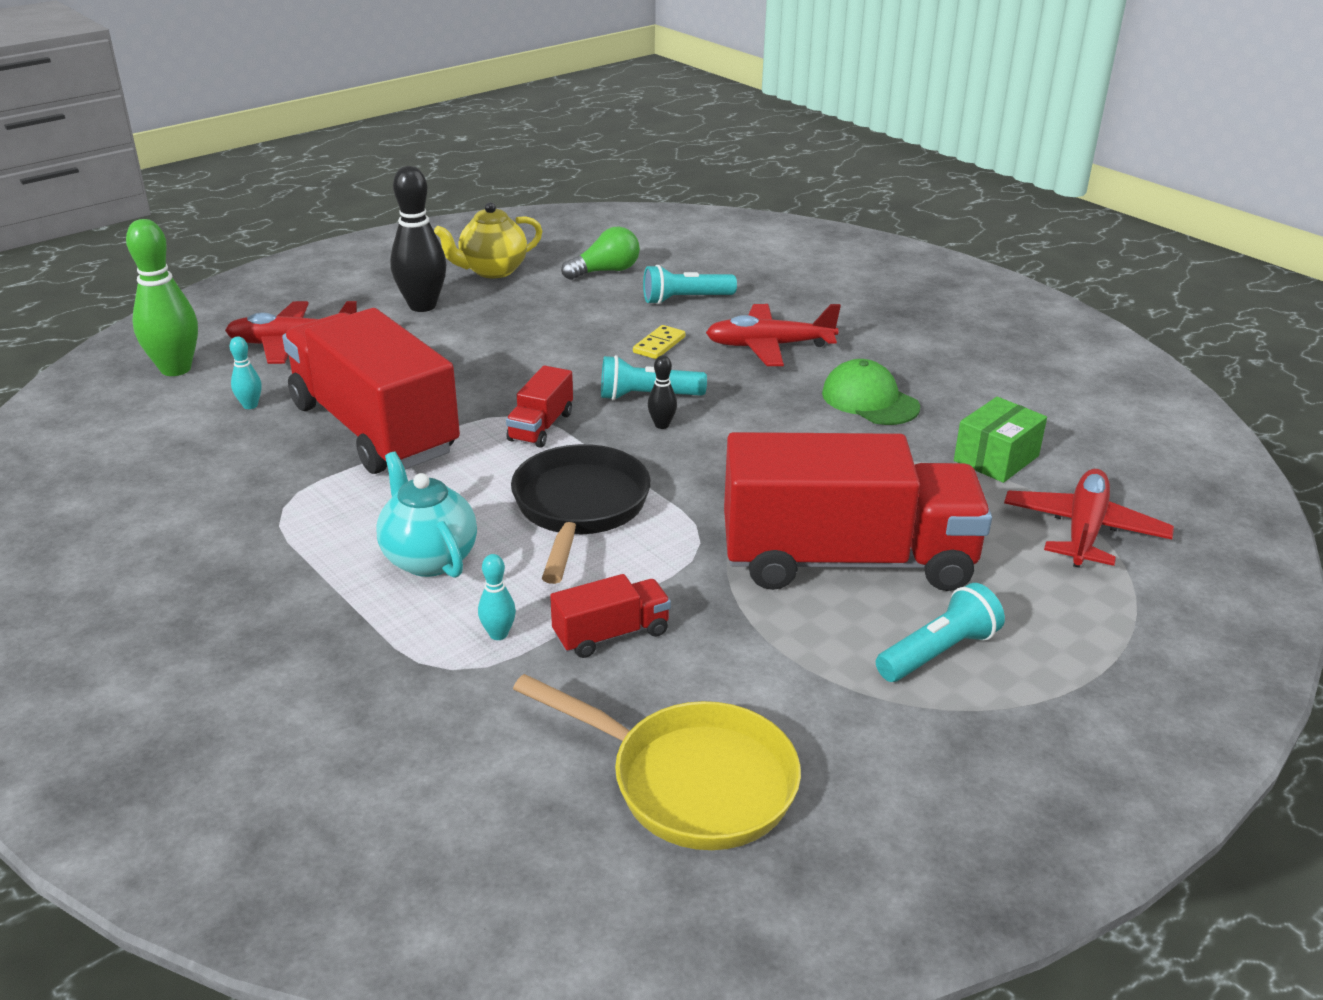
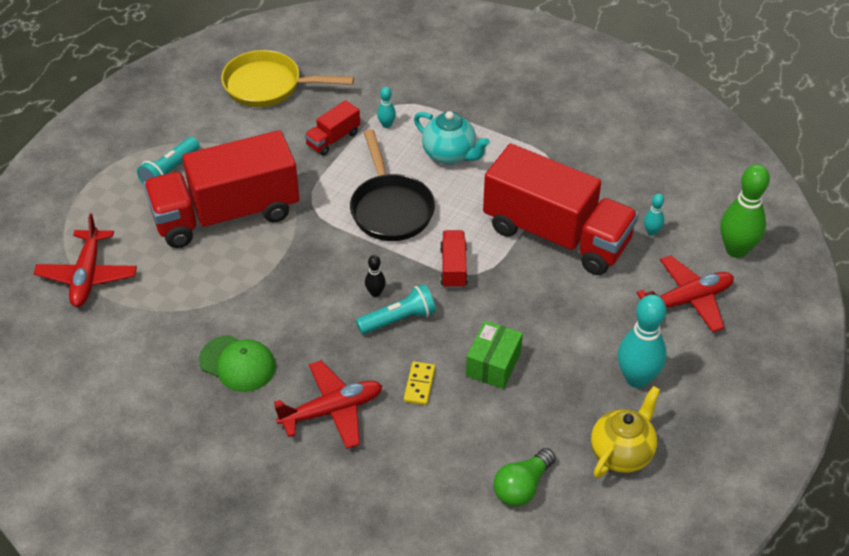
camera: 160 degrees right, 15 degrees up
black bowling pin [390,166,446,312] -> turquoise bowling pin [618,294,667,388]
turquoise flashlight [643,265,737,305] -> none
green box [954,397,1047,483] -> green box moved to [466,321,523,389]

